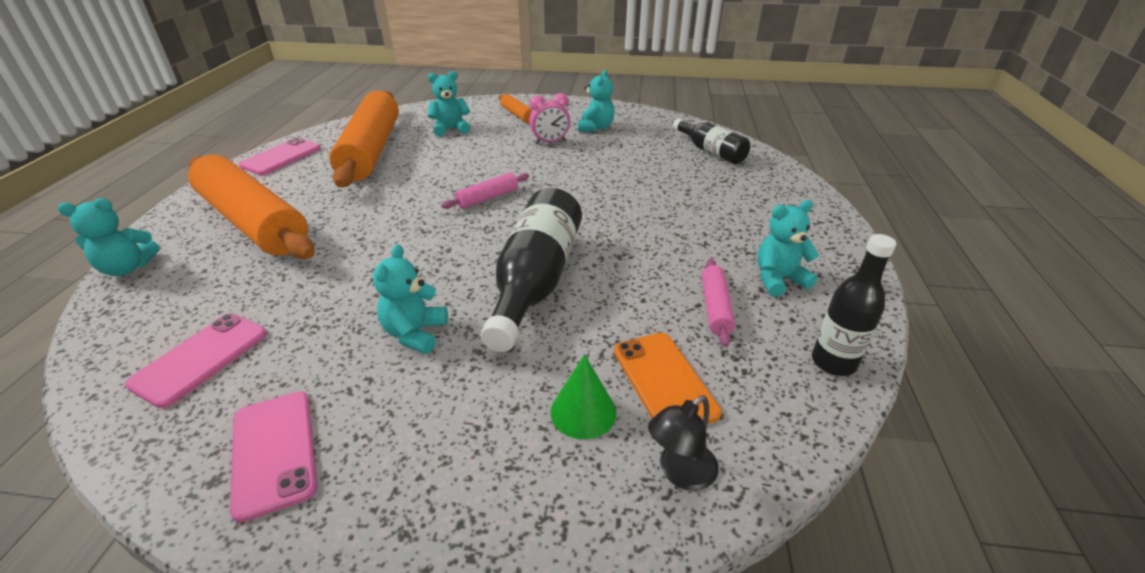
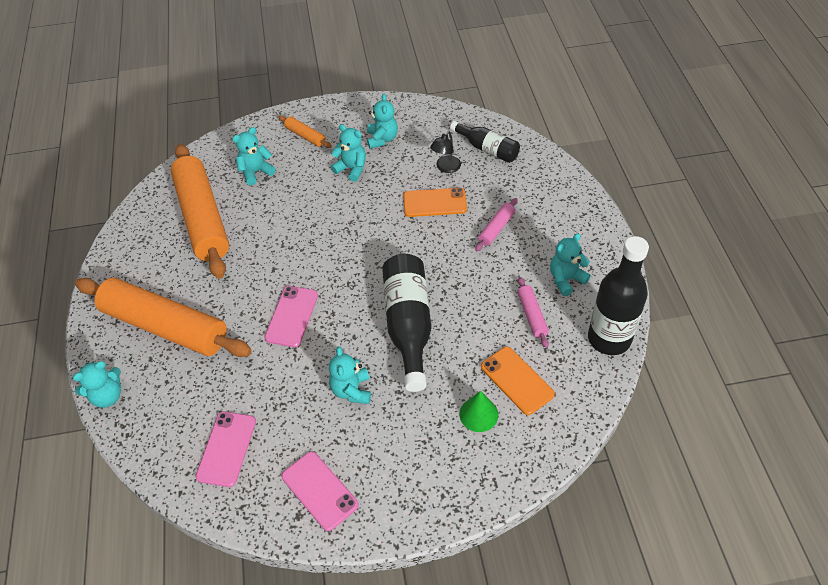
camera: 15 degrees left, 15 degrees up
pink phone [239,137,321,175] -> pink phone moved to [264,286,318,347]
pink rolling pin [441,172,529,209] -> pink rolling pin moved to [475,198,518,251]
pink clock [529,93,570,144] -> turquoise teddy bear [331,124,366,182]
black lamp [648,395,719,491] -> black lamp moved to [430,131,461,173]
black bottle [812,234,896,376] -> black bottle [588,236,649,355], size x1.64
none -> orange phone [403,188,467,217]

